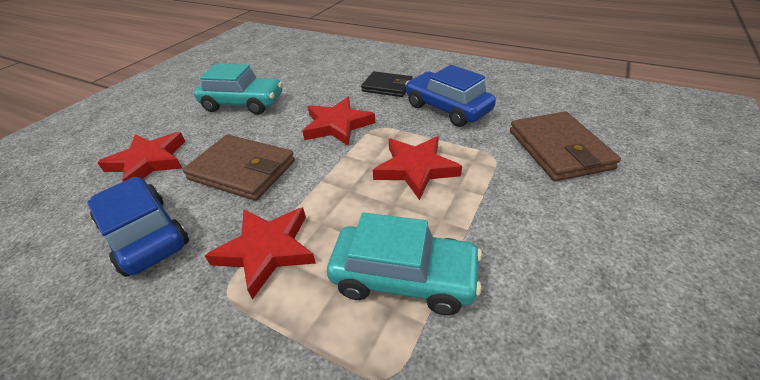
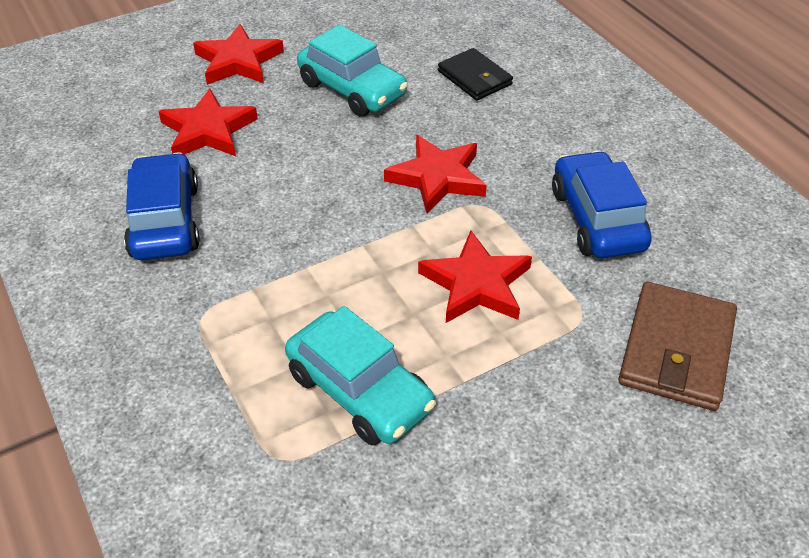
camera: 30 degrees right, 5 degrees up
brown wallet [183,135,295,201] -> none
red star [205,207,316,299] -> red star moved to [193,24,284,85]
black wallet [361,71,413,97] -> black wallet moved to [438,48,513,101]

